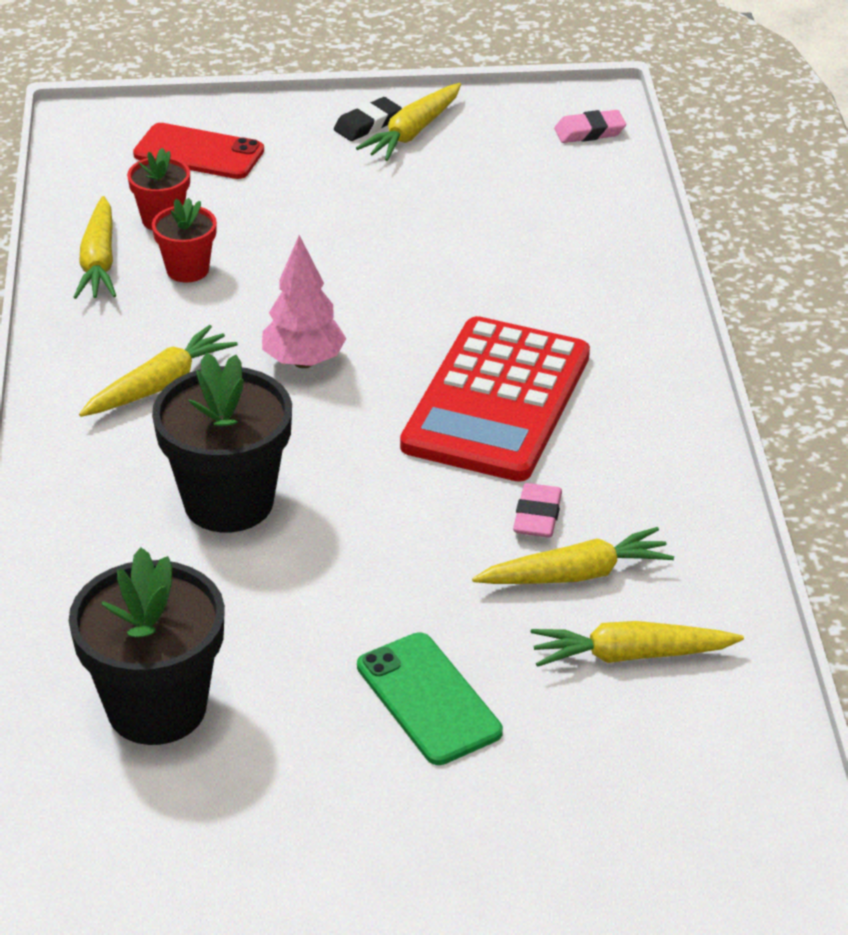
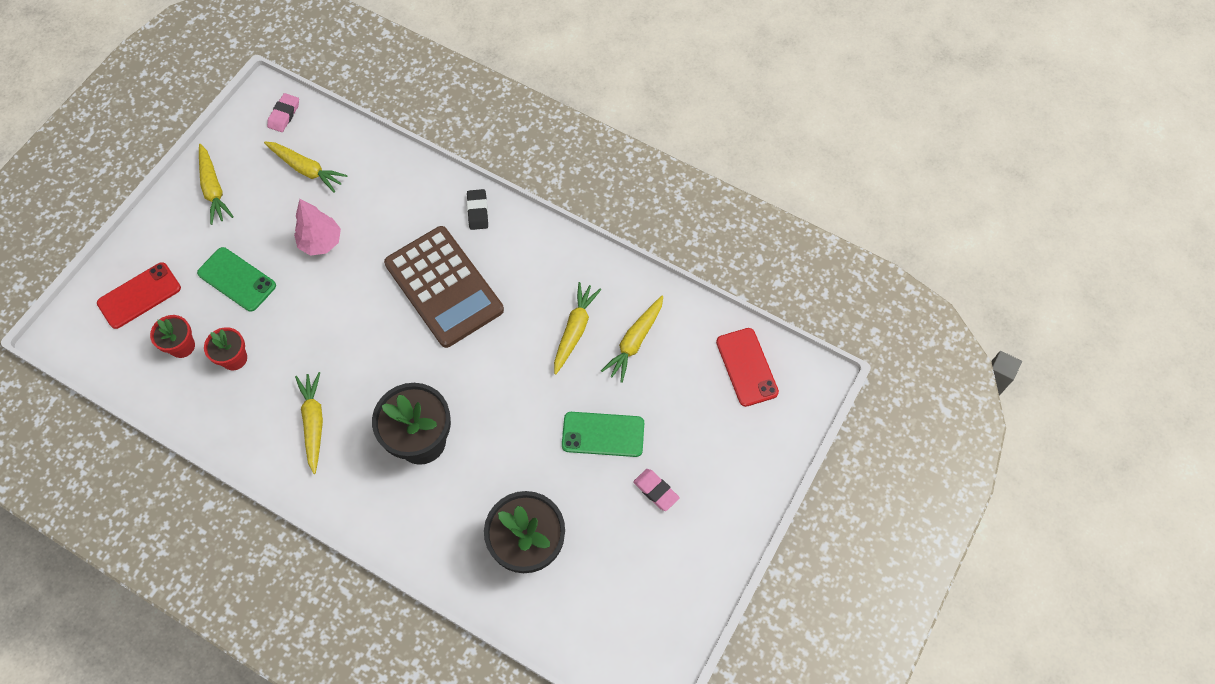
camera: 55 degrees left, 25 degrees up
yellow carrot [74,196,116,299] -> yellow carrot moved to [264,142,348,193]
pink tree [262,235,346,368] -> pink tree moved to [294,199,341,256]
black eraser [334,97,402,141] -> black eraser moved to [467,189,488,230]
red calculator [400,316,590,482] -> brown calculator [384,226,504,348]
pink eraser [513,483,562,538] -> pink eraser moved to [633,469,680,511]
none -> green phone [197,247,276,312]
none -> red phone [716,328,779,407]

